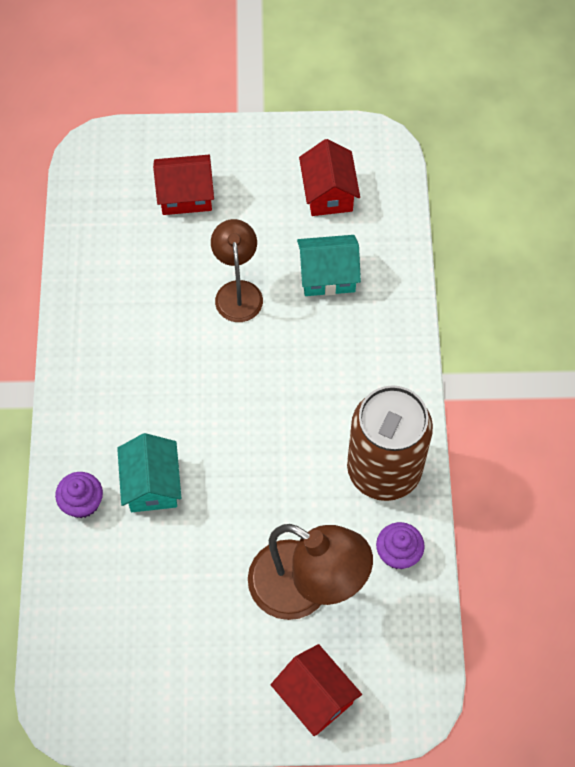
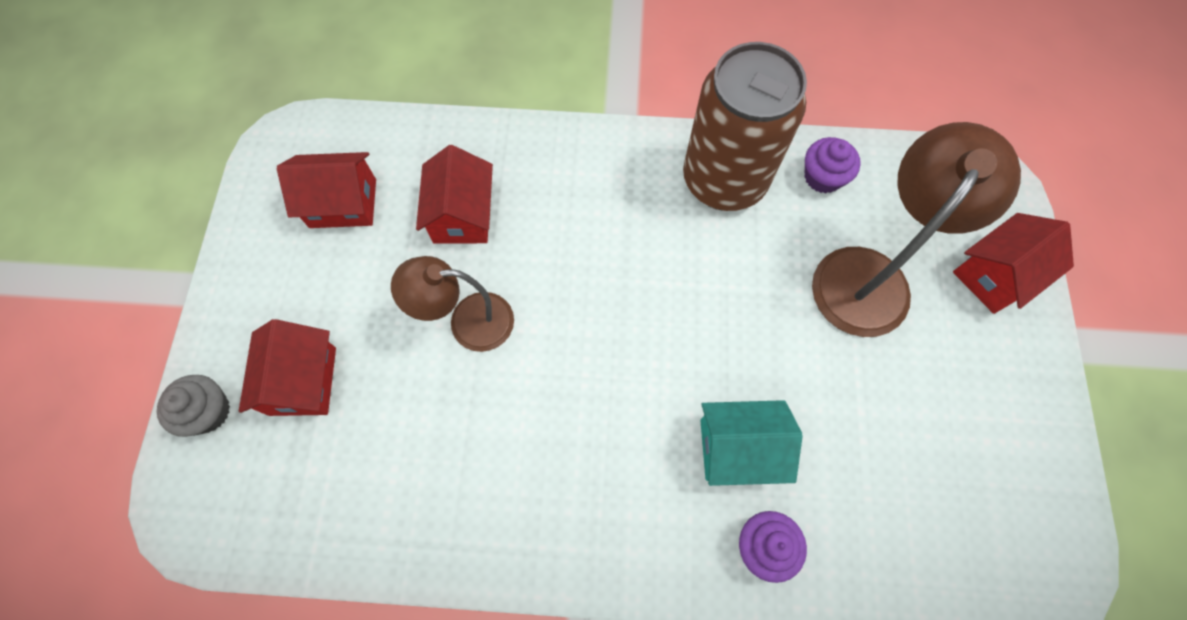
camera: 85 degrees left, 5 degrees up
turquoise house [297,235,361,296] -> red house [416,145,493,244]
none -> grey cupcake [157,375,230,437]

